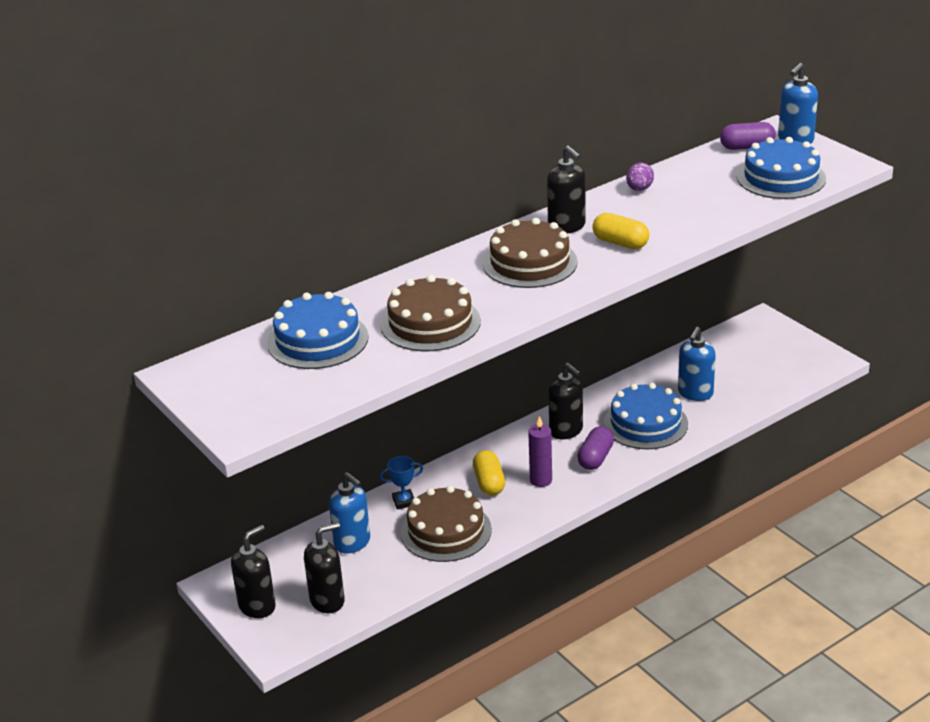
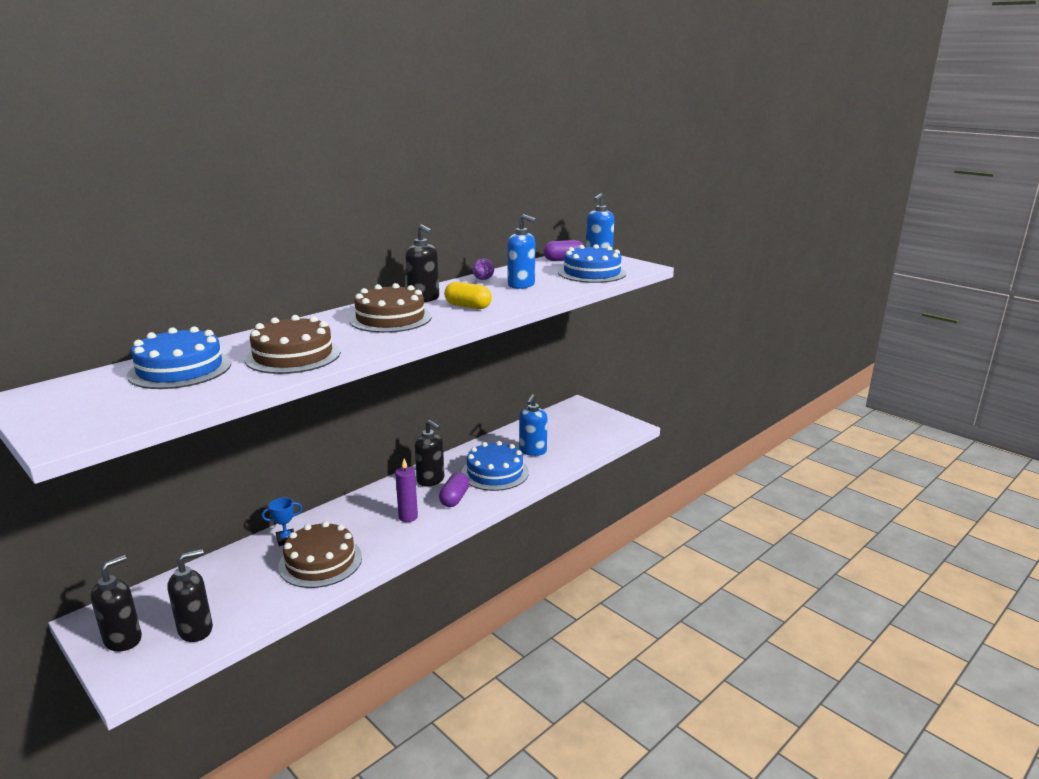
camera: 10 degrees left, 10 degrees down
blue soap dispenser [329,472,370,553] -> blue soap dispenser moved to [507,214,537,289]
yellow capsule [473,450,505,495] -> none

